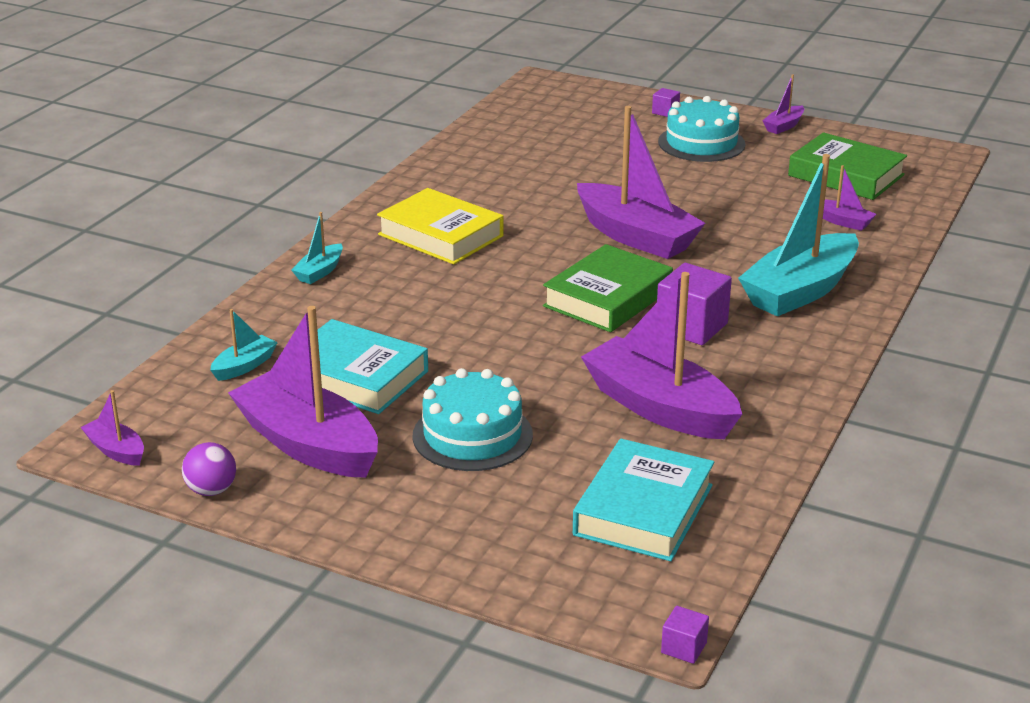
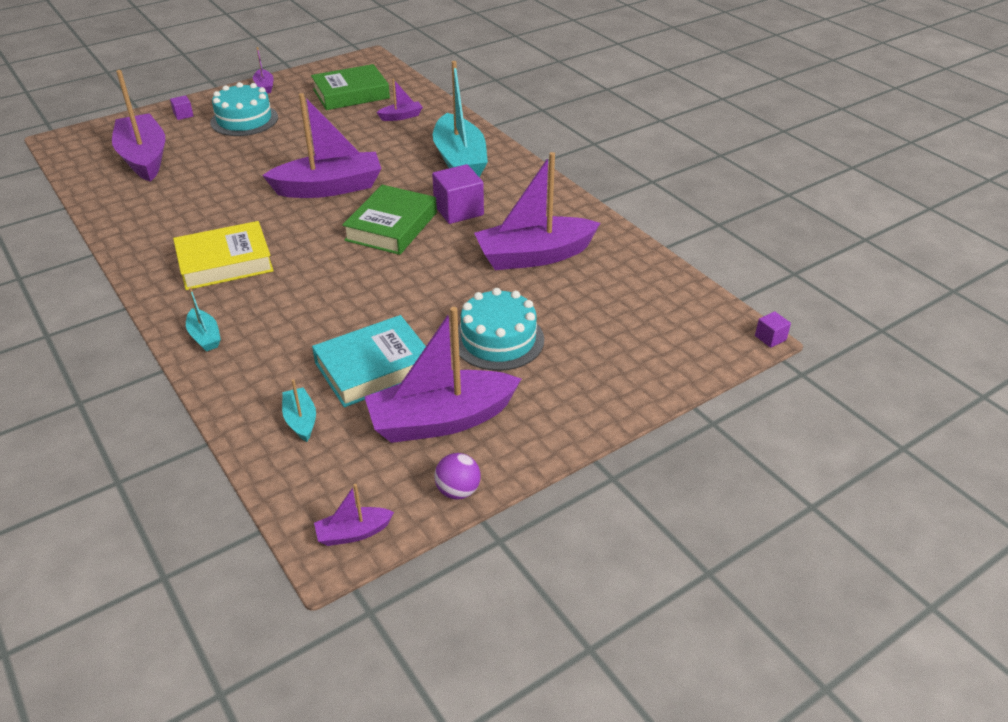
camera: 60 degrees left, 10 degrees up
green book [543,244,673,332] -> green book turned 45 degrees clockwise [342,185,437,255]
turquoise book [573,439,714,561] -> none
none -> purple boat [112,70,165,182]

